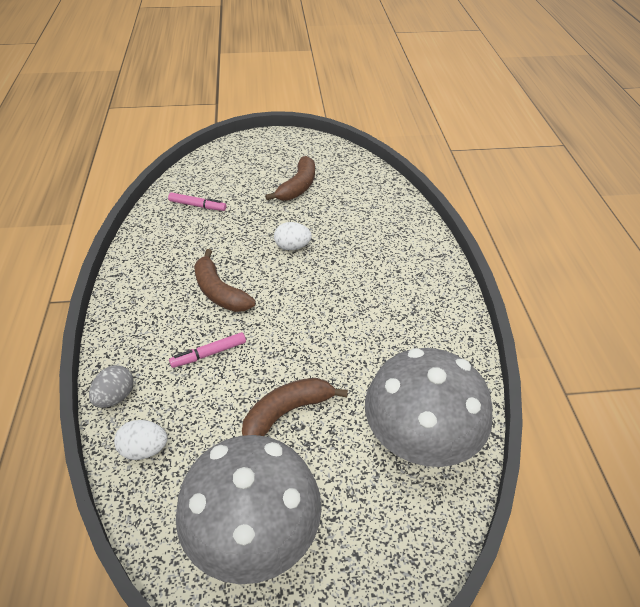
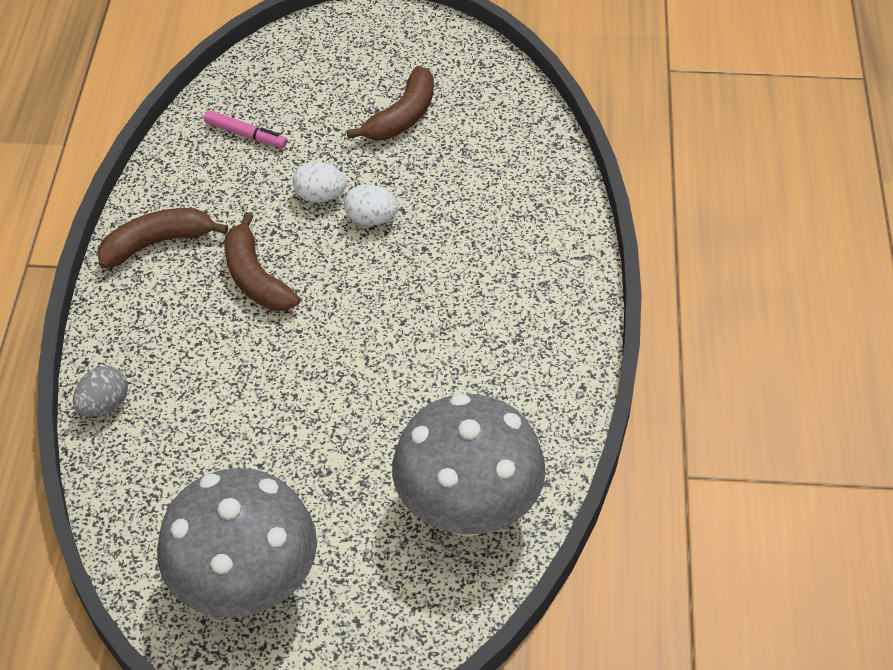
camera: 10 degrees right, 5 degrees up
white egg [114,420,168,460] -> white egg moved to [293,162,347,203]
pink marker [169,332,246,368] -> none
brown banana [242,378,348,436] -> brown banana moved to [97,208,228,268]

